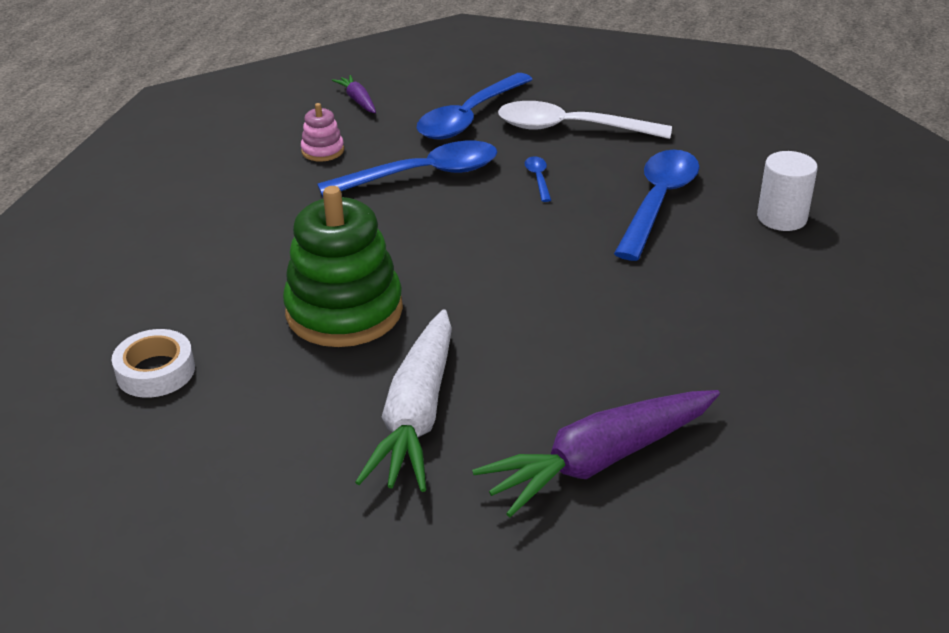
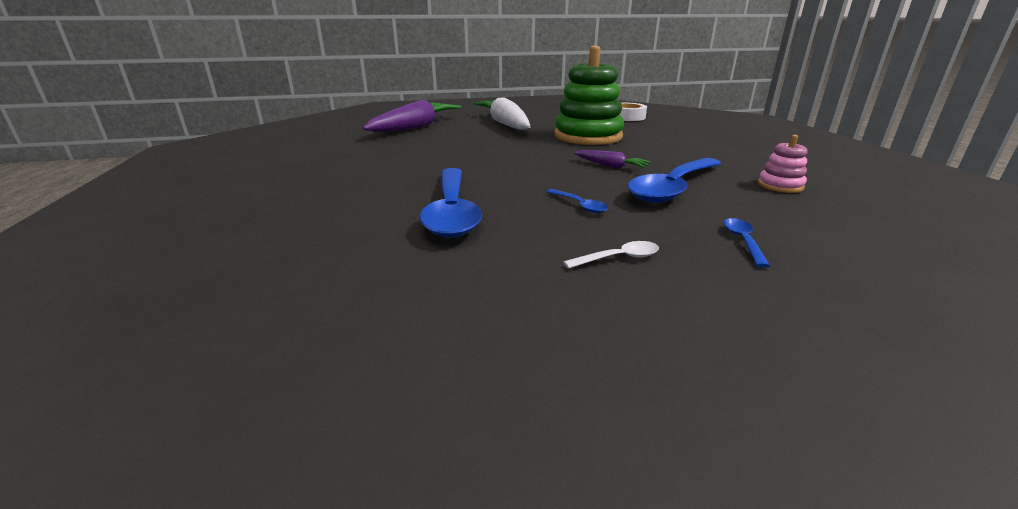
camera: 150 degrees right, 10 degrees down
purple carrot [332,75,376,113] -> purple carrot moved to [574,150,651,168]
blue spoon [417,73,533,139] -> blue spoon [724,218,770,268], size x0.42
white spoon [498,101,672,139] -> white spoon [563,241,659,269], size x0.42
white cylinder [757,151,818,231] -> none

